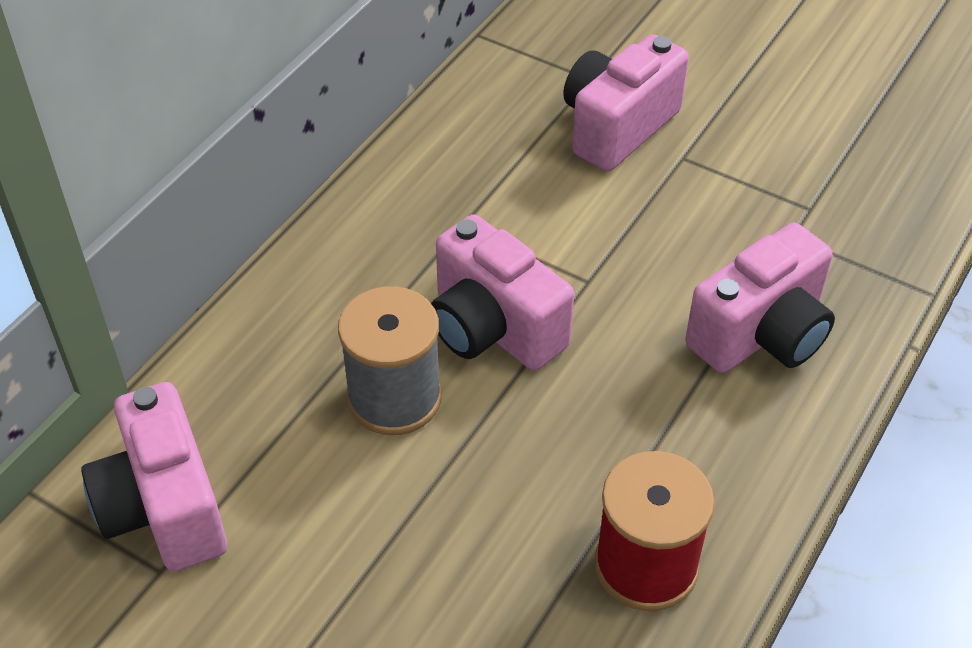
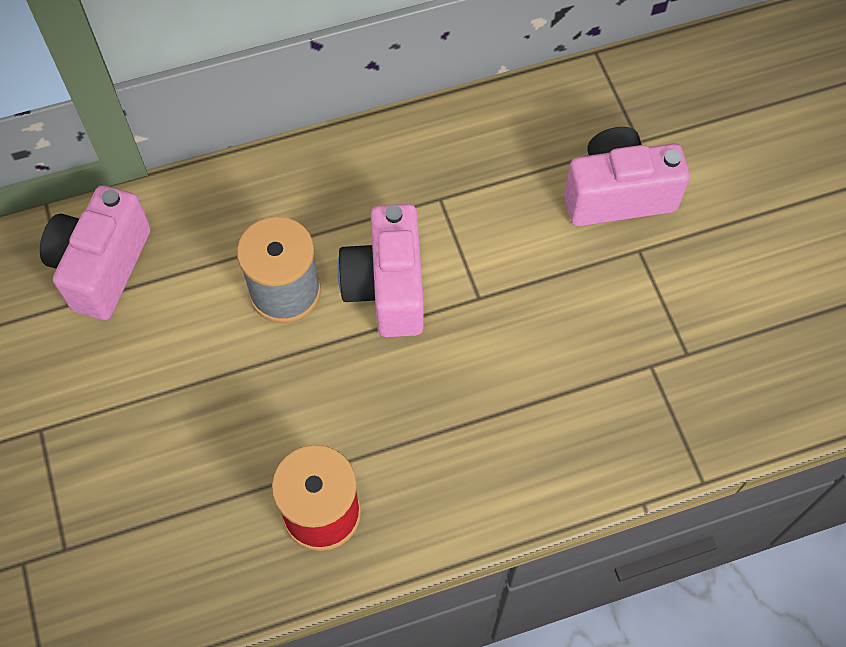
camera: 40 degrees right, 15 degrees up
pink camera [685,223,835,373] -> none

